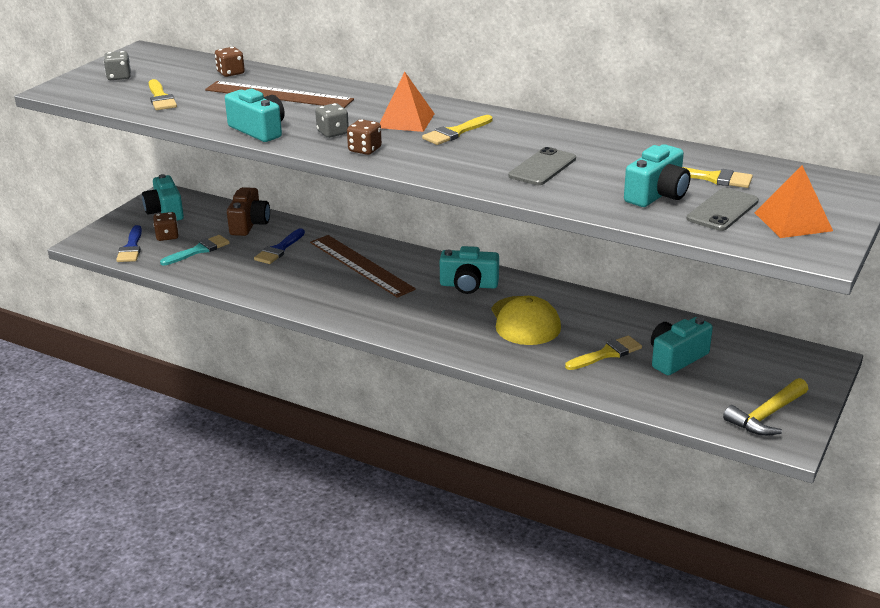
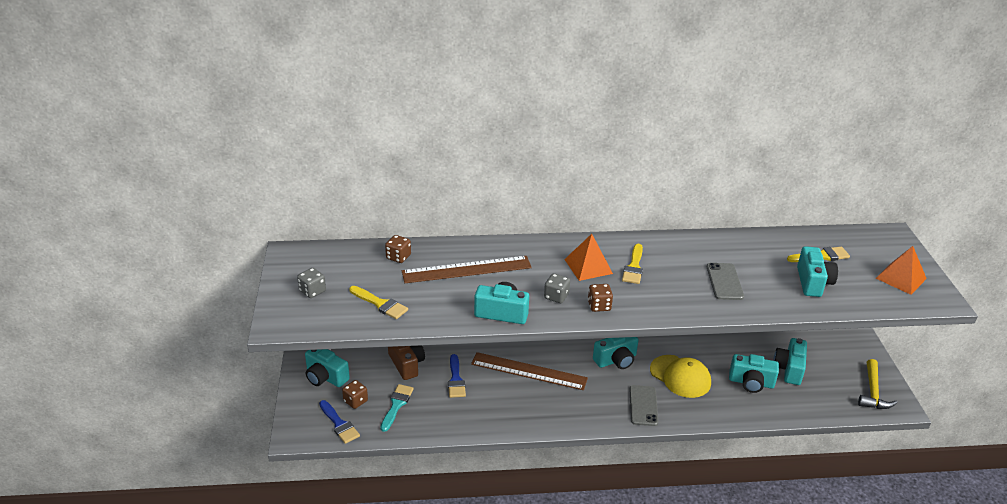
camera: 35 degrees left, 5 degrees up
yellow brush [565,335,642,370] -> turquoise camera [729,354,779,393]
grey phone [687,188,759,231] -> grey phone moved to [629,385,658,426]

